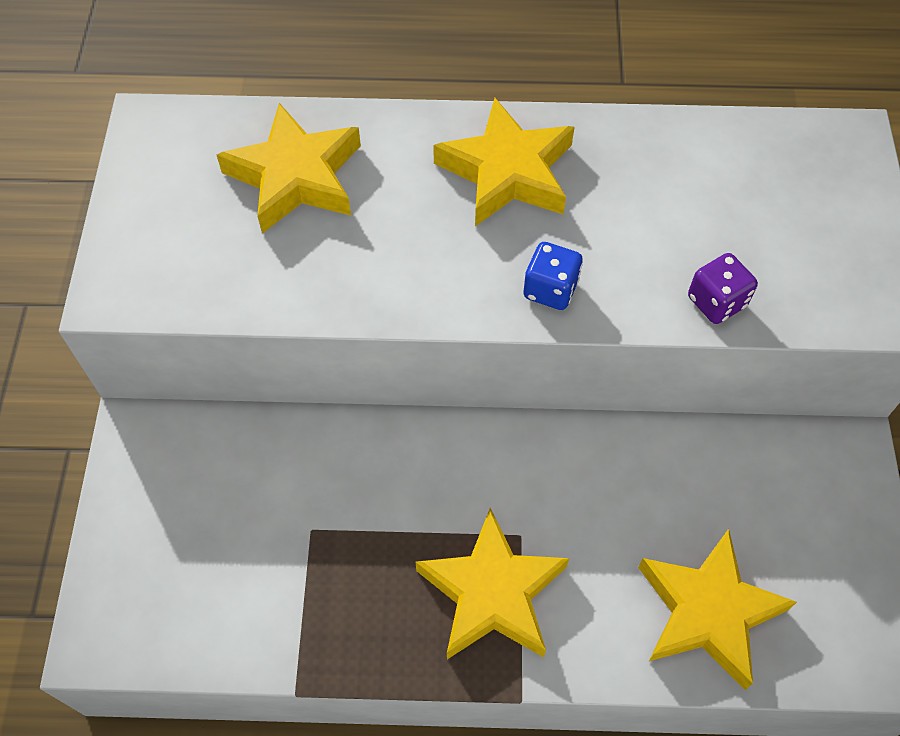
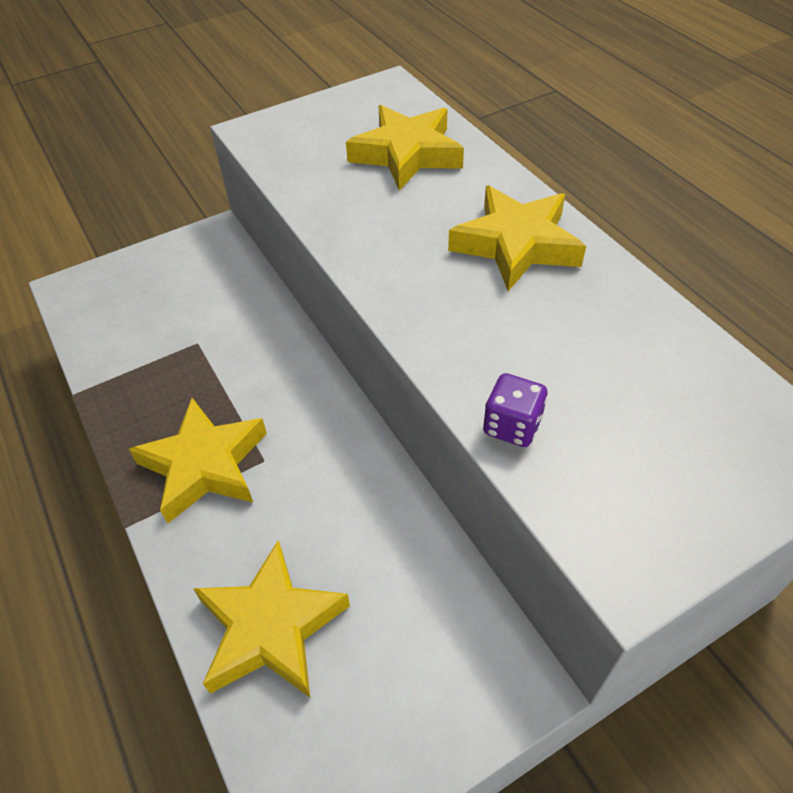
camera: 60 degrees right, 10 degrees down
blue dice [523,242,583,310] -> none

